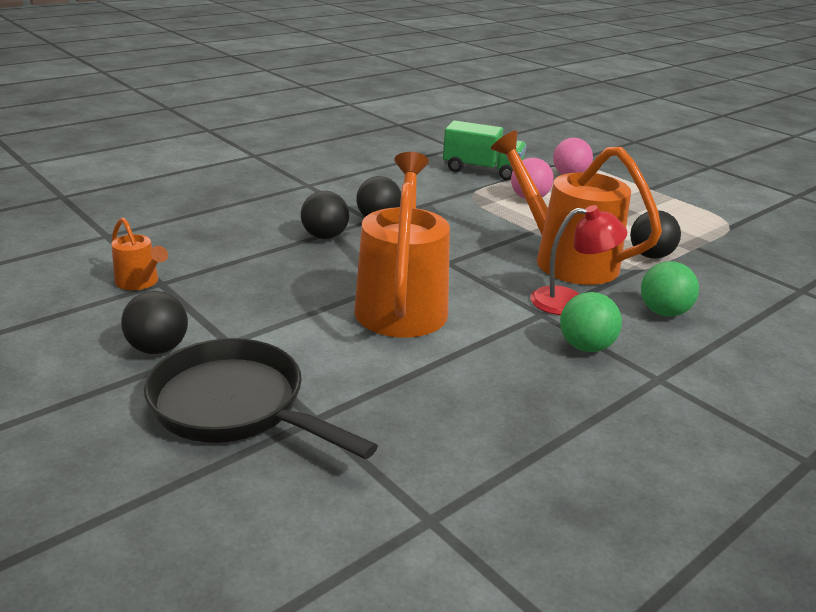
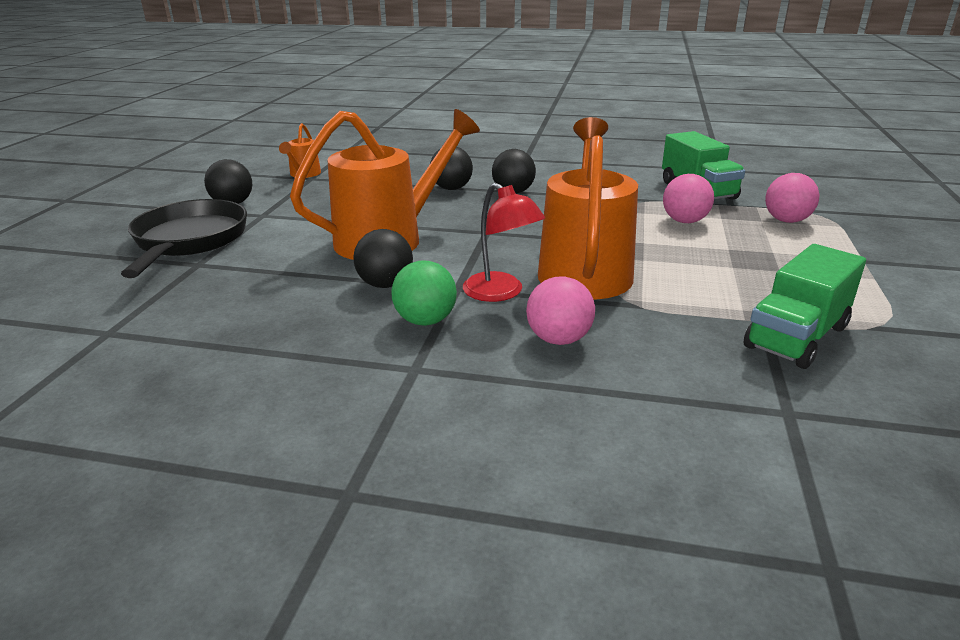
camera: 55 degrees right, 0 degrees up
black ball [630,210,681,259] -> black ball moved to [353,229,413,288]
green ball [641,261,699,317] -> pink ball [526,276,595,345]
none -> green truck [743,244,866,369]

